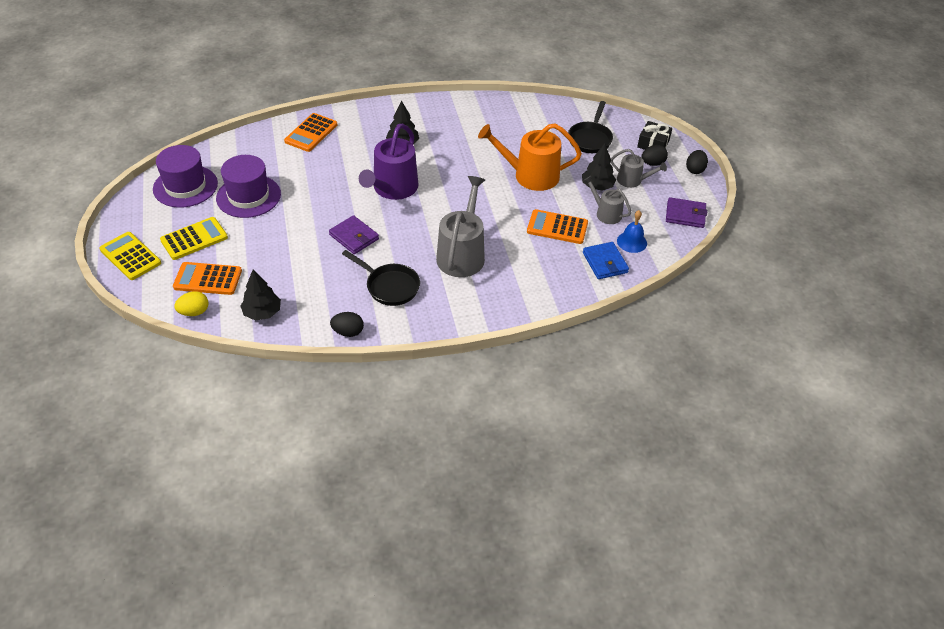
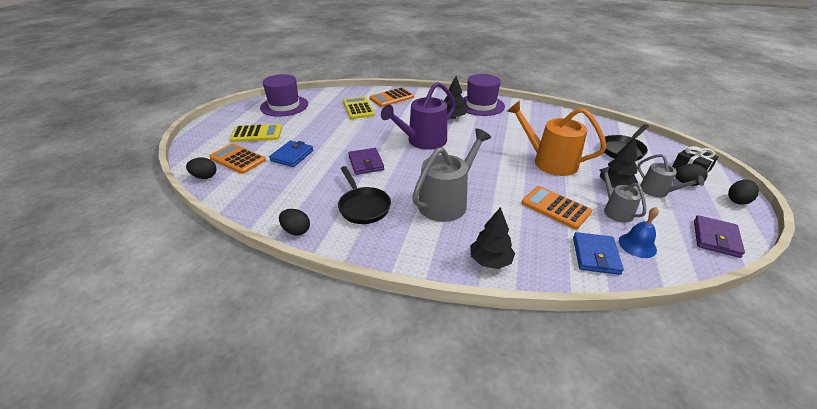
camera: 30 degrees right, 10 degrees down
yellow calculator [99,232,161,280] -> yellow calculator moved to [343,96,375,119]
yellow egg [174,291,209,316] -> black egg [186,157,216,179]
purple hat [216,155,281,218] -> purple hat moved to [463,74,505,116]
black tree [240,269,281,321] -> black tree moved to [470,207,515,269]
purple wallet [666,197,708,228] -> purple wallet turned 75 degrees clockwise [694,215,745,258]
none -> blue wallet [269,140,313,167]

